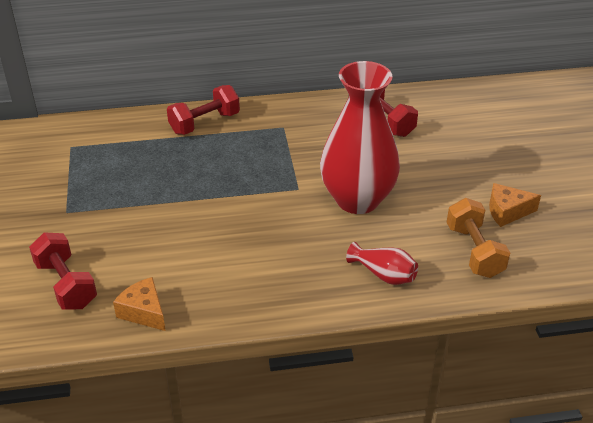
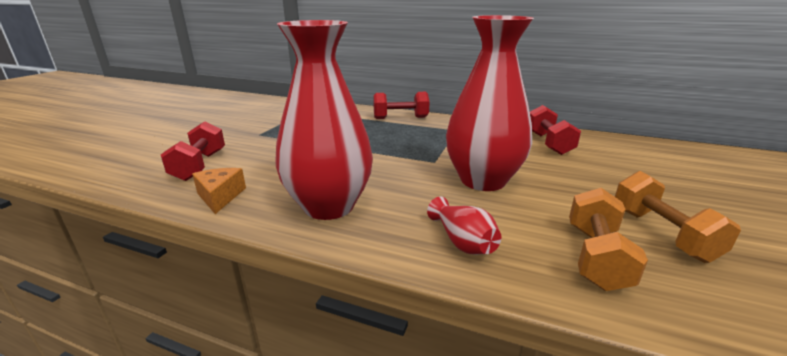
camera: 30 degrees right, 15 degrees down
orange cheese [489,183,541,227] -> orange dumbbell [615,171,741,263]
none -> red vase [275,20,373,220]

